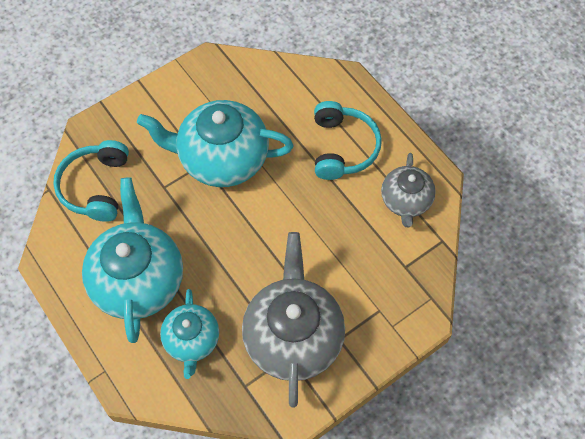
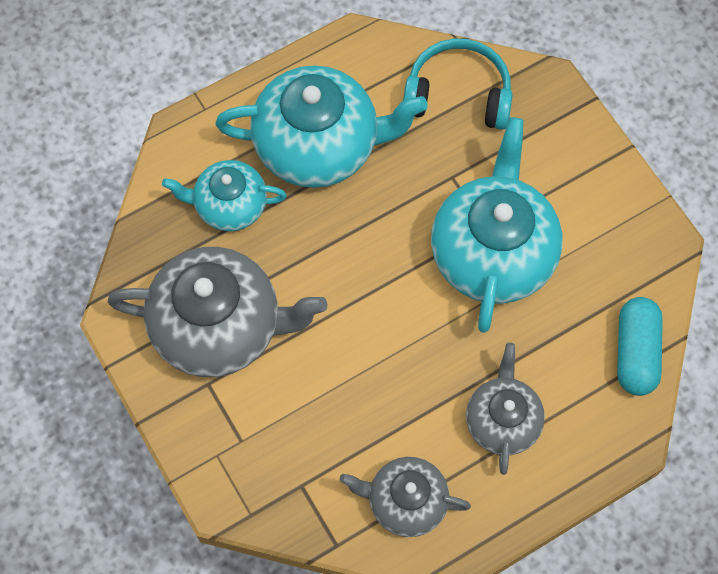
camera: 95 degrees right, 5 degrees up
turquoise headphones [314,101,382,180] -> grey teapot [466,343,545,475]
none -> turquoise capsule [617,297,663,396]

